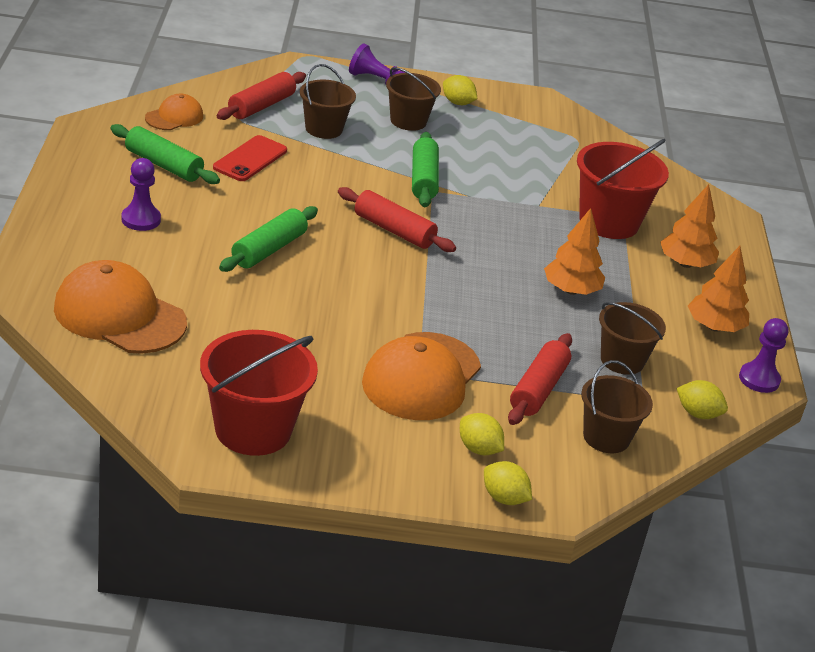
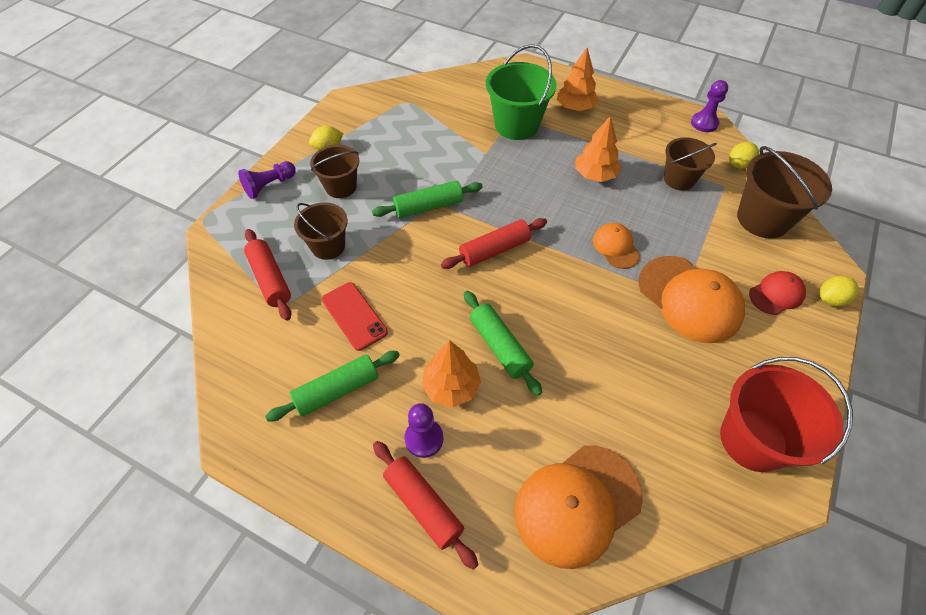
camera: 60 degrees left, 20 degrees up
orange cap [145,94,203,130] -> orange cap moved to [593,223,640,269]
green rolling pin [412,132,439,207] -> green rolling pin turned 45 degrees counterclockwise [372,181,483,218]
yellow lemon [460,413,504,455] -> red cap [749,271,806,315]
red rolling pin [508,333,572,425] -> red rolling pin moved to [373,441,478,570]
red bucket [577,139,669,239] -> green bucket [486,44,557,140]
brown bucket [581,360,653,453] -> brown bucket [737,146,832,239], size x1.55
orange tree [688,246,749,332] -> orange tree moved to [422,340,481,407]

